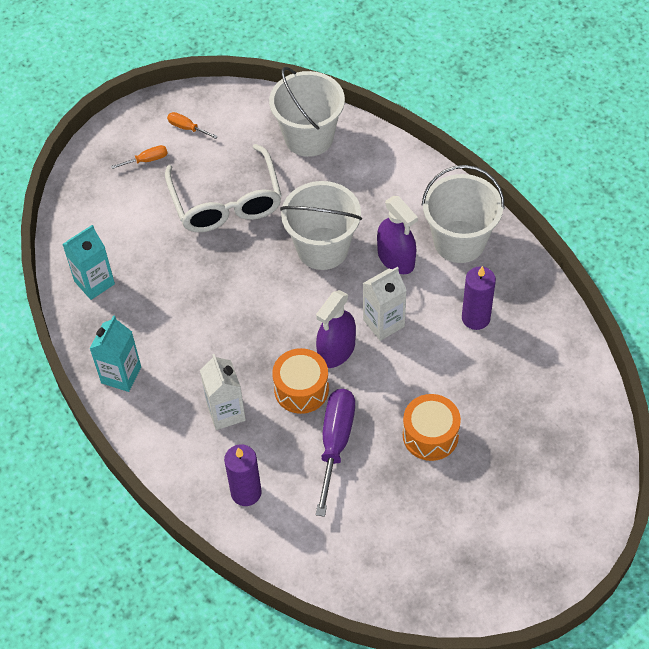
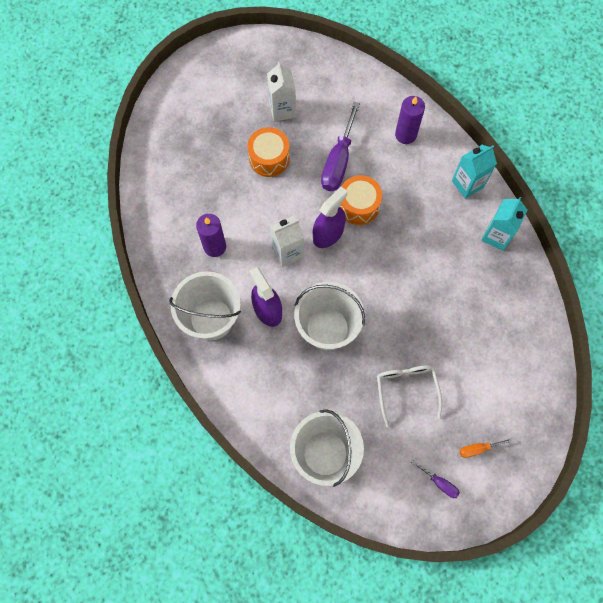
camera: 175 degrees left, 15 degrees up
turquoise carton [62,225,115,300] -> turquoise carton moved to [452,145,497,199]
white glasses [165,144,282,232] -> white glasses [377,365,442,427], size x0.64
orange screwdriver [167,112,218,139] -> purple screwdriver [412,460,460,498]
white carton [200,354,246,430] -> white carton moved to [267,62,296,122]

